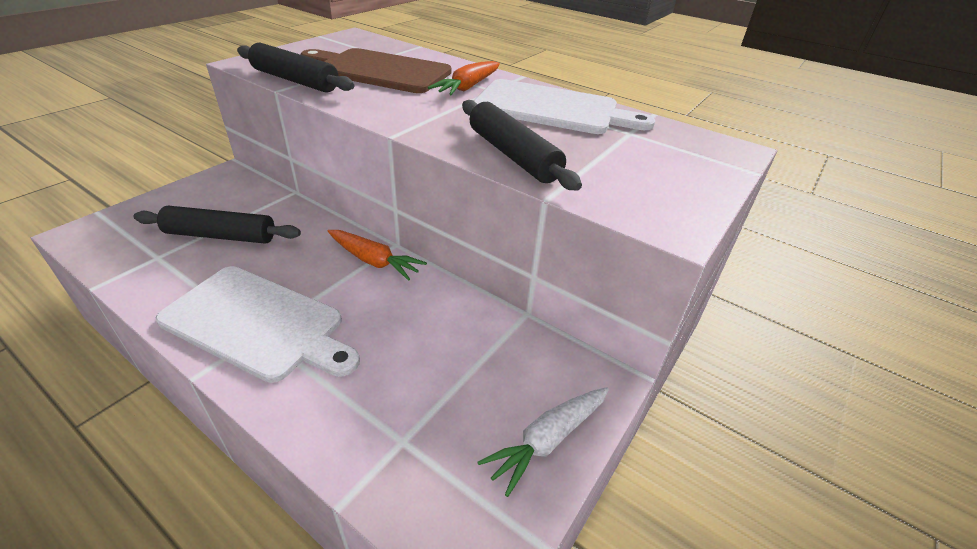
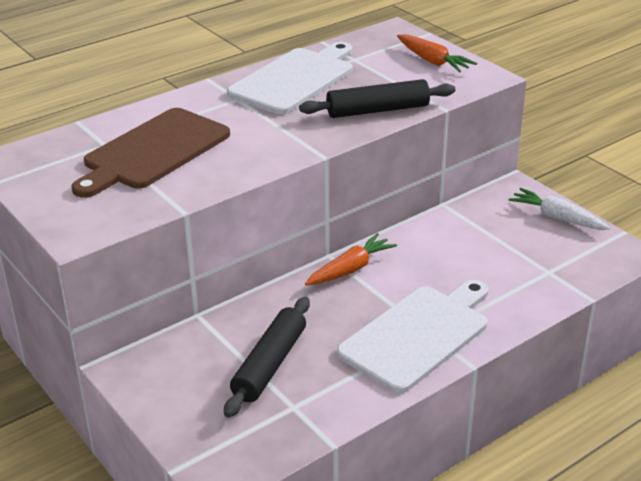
camera: 70 degrees left, 5 degrees down
black rolling pin [237,43,354,93] -> none
orange carrot [428,61,500,95] -> orange carrot moved to [397,34,477,72]
white carrot [477,387,609,497] -> white carrot turned 150 degrees clockwise [508,188,610,230]

